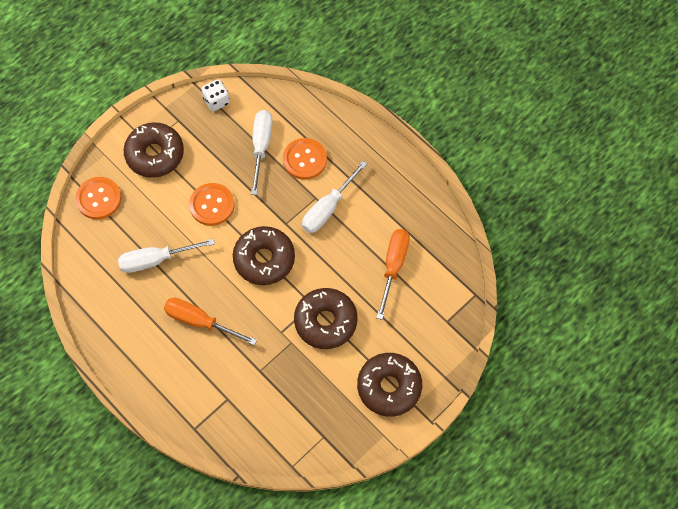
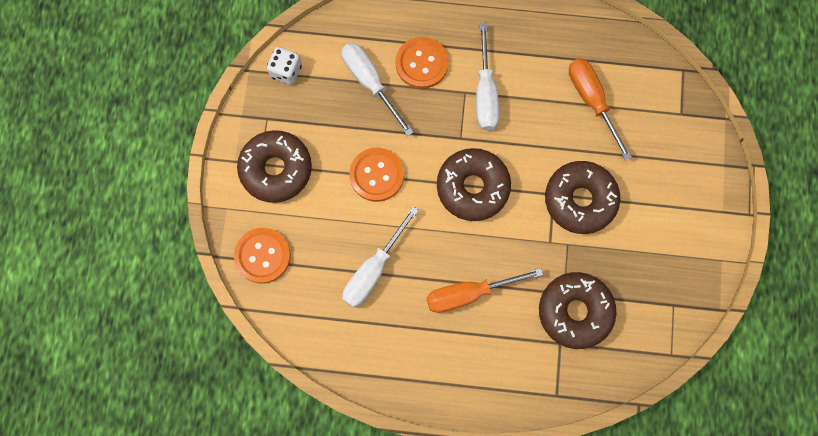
camera: 40 degrees left, 10 degrees up
brown donut [357,353,422,417] -> brown donut moved to [539,272,616,349]

